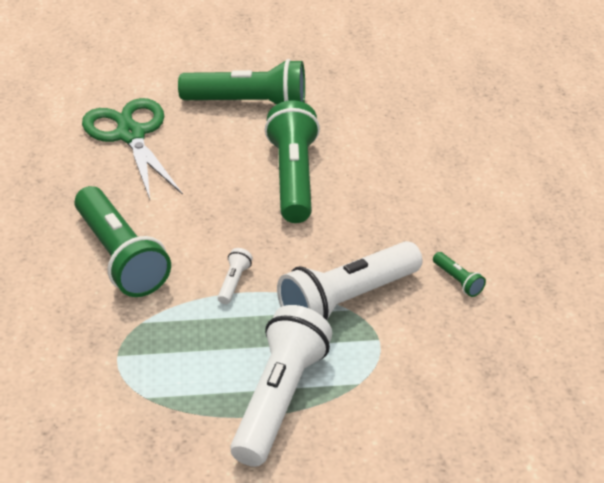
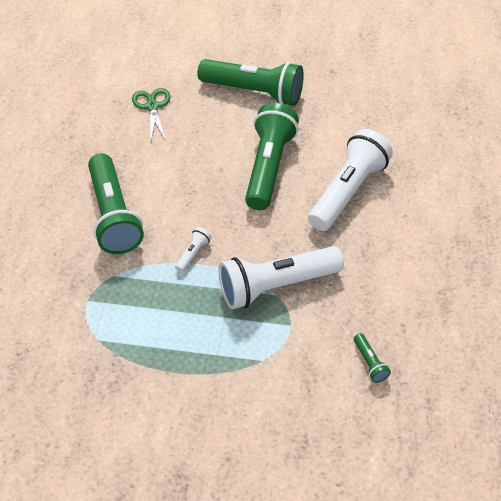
camera: 15 degrees right, 10 degrees up
green scissors [82,98,183,199] -> green scissors [132,88,171,141], size x0.58
white flashlight [230,305,332,467] -> white flashlight moved to [308,129,393,231]
green flashlight [433,252,486,297] -> green flashlight moved to [354,333,391,383]

